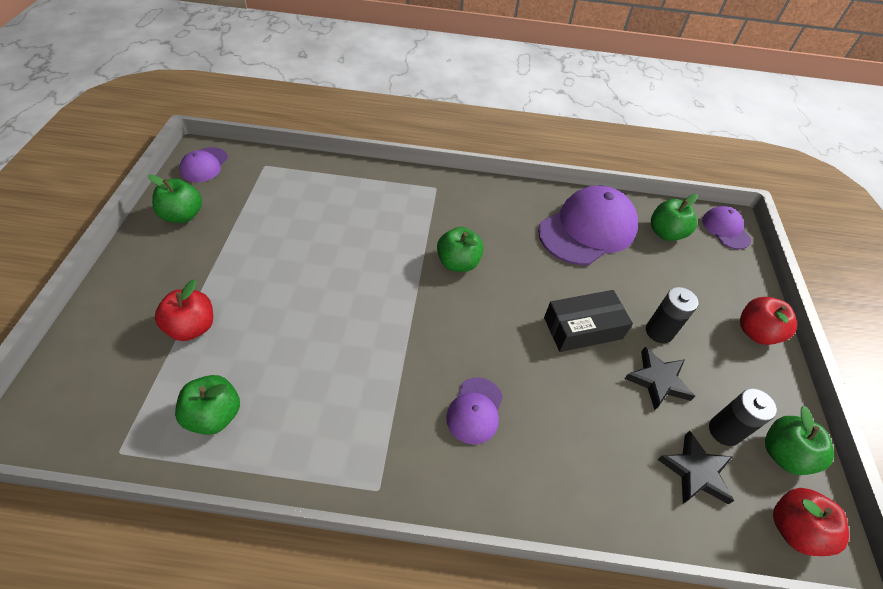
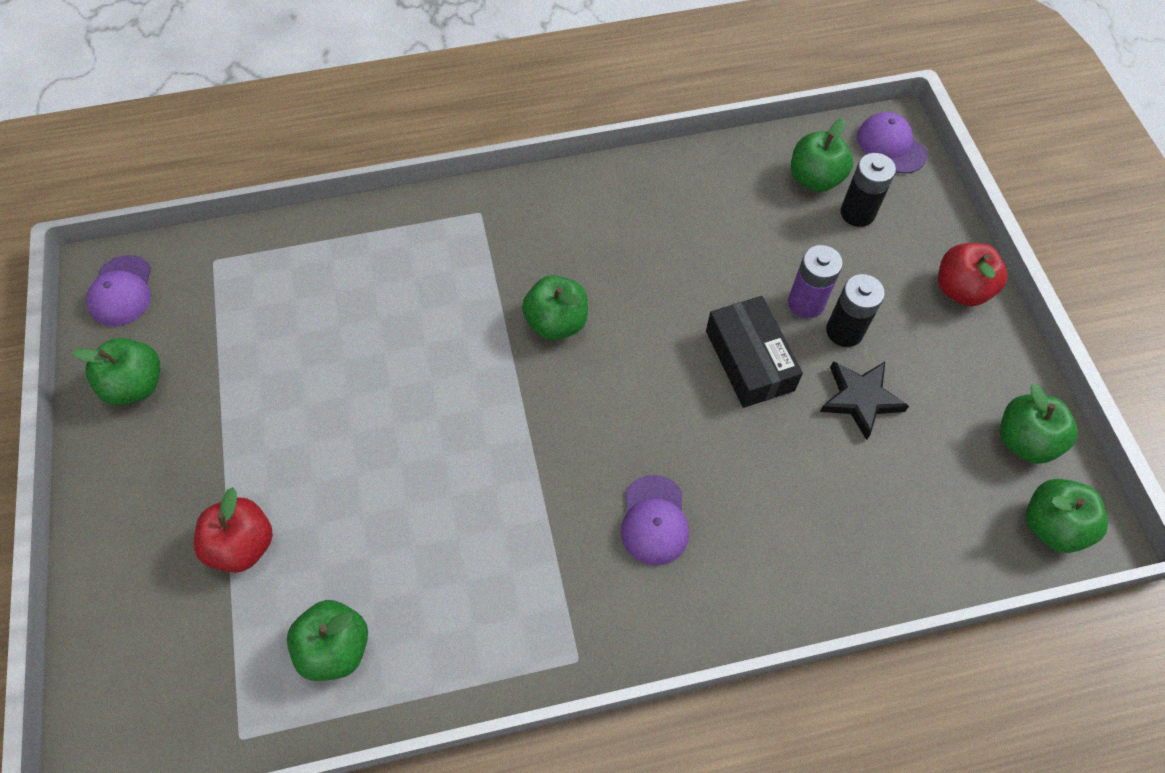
camera: 15 degrees left, 10 degrees up
purple cap [538,185,638,265] -> none
black box [544,290,633,352] -> black box turned 75 degrees counterclockwise [706,296,803,408]
black star [657,431,734,504] -> none
black battery [709,388,777,446] -> black battery moved to [841,153,896,227]
red apple [773,488,849,556] -> green apple [1026,479,1108,553]
none -> purple battery [788,245,843,318]

